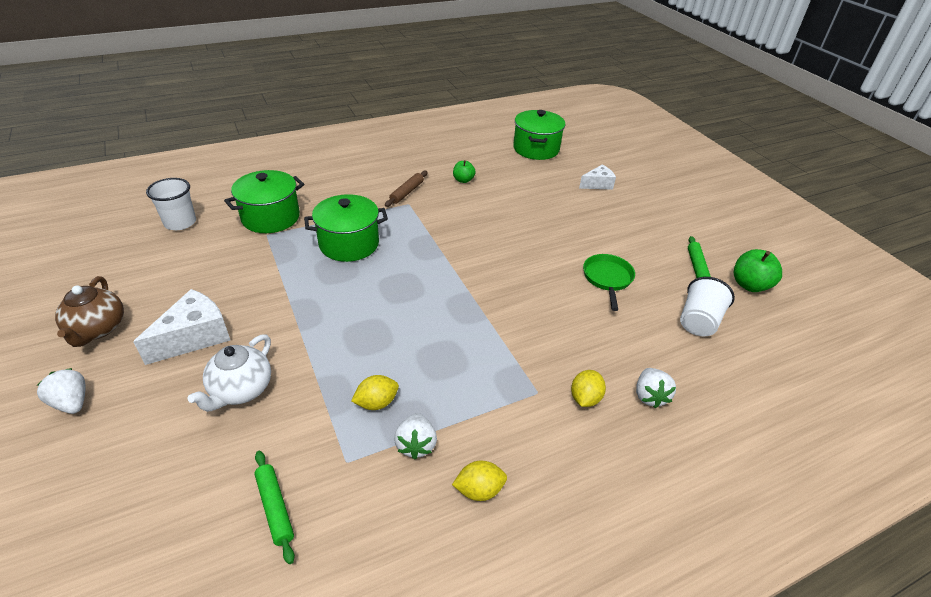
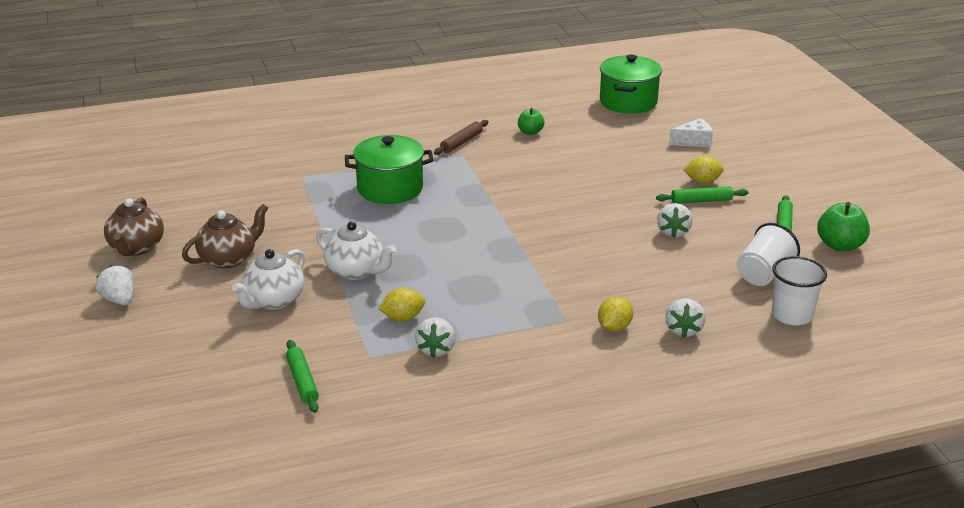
camera: 10 degrees right, 10 degrees down
white cheese [133,289,230,365] -> brown teapot [182,204,268,268]
white cup [146,178,196,230] -> white cup moved to [772,256,827,325]
green pot [224,170,304,233] -> none
yellow lemon [452,461,507,501] -> yellow lemon moved to [684,156,724,184]
green pan [583,254,635,311] -> white strawberry [657,203,693,238]
none -> white teapot [316,221,396,280]
none -> green rolling pin [656,186,749,204]

